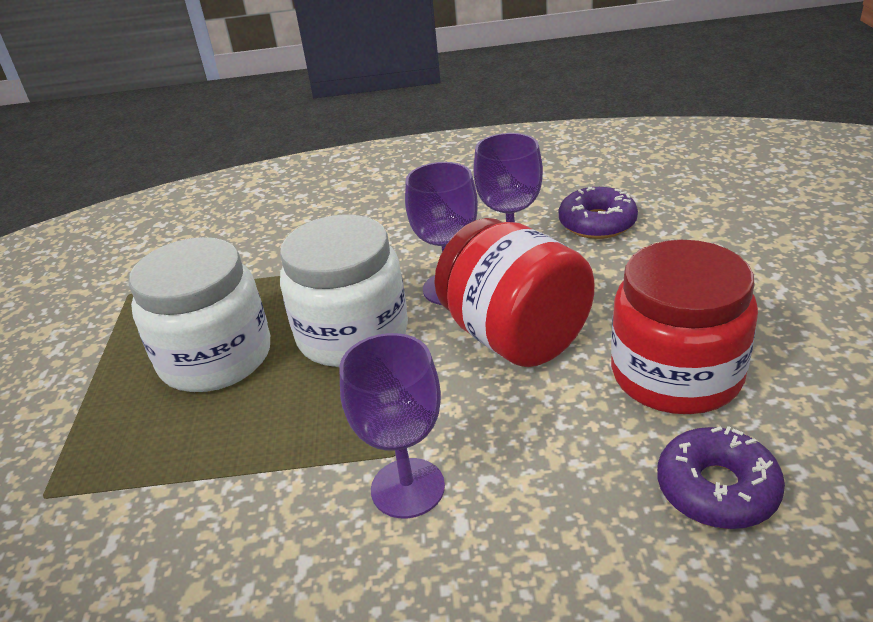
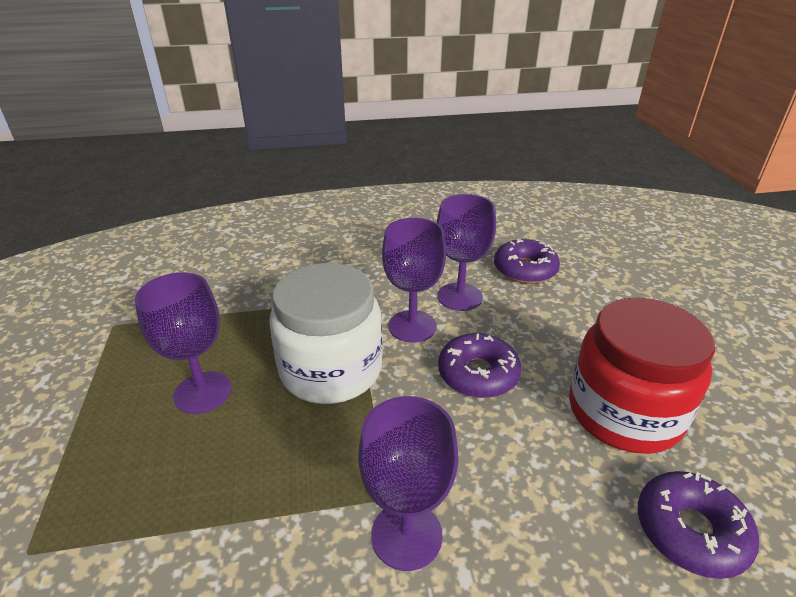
camera: 10 degrees left, 0 degrees up
white jar [128,237,270,392] -> purple goblet [135,272,232,414]
red jar [434,218,595,367] -> purple donut [438,333,521,398]

